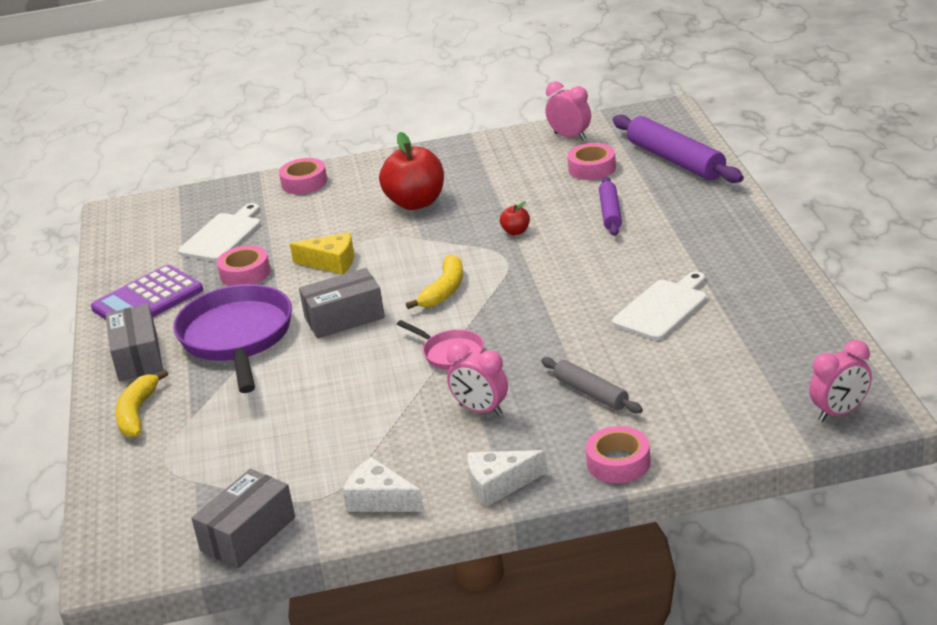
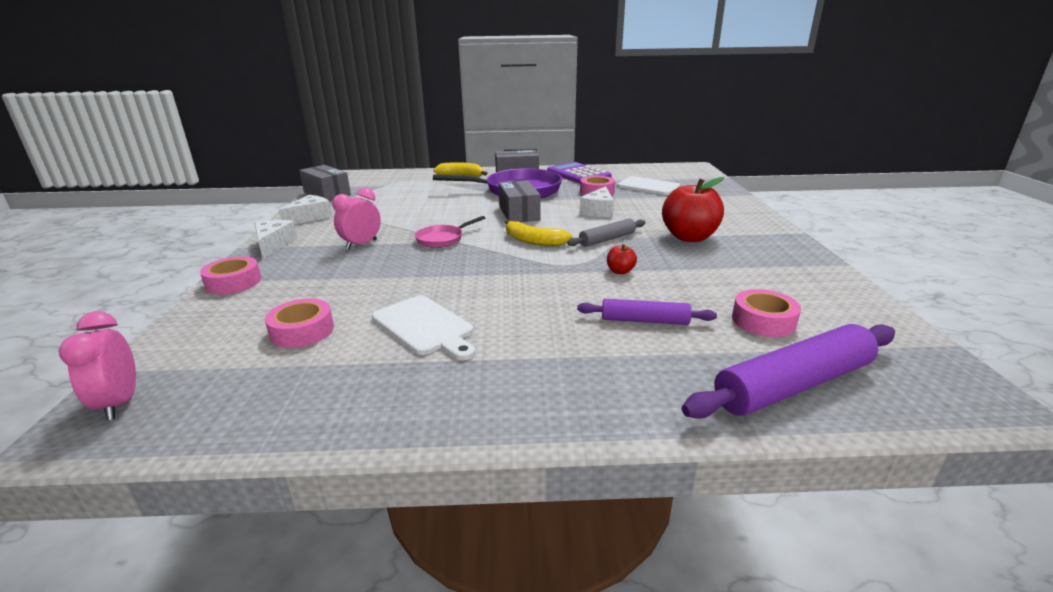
camera: 95 degrees right, 5 degrees down
pink tape [279,158,327,194] -> pink tape moved to [265,299,334,348]
yellow cheese [290,232,354,275] -> white cheese [580,186,614,217]
grey rolling pin [541,357,643,413] -> grey rolling pin moved to [567,219,645,247]
pink clock [545,82,591,140] -> none

